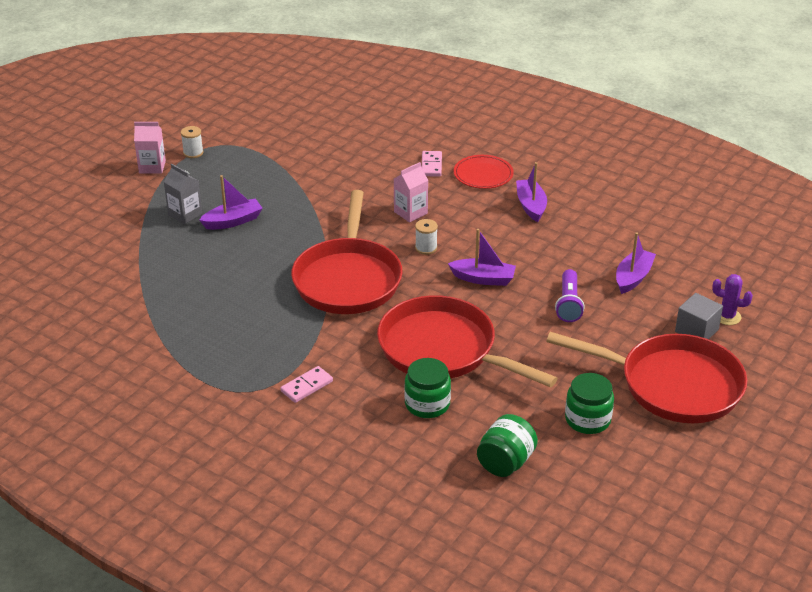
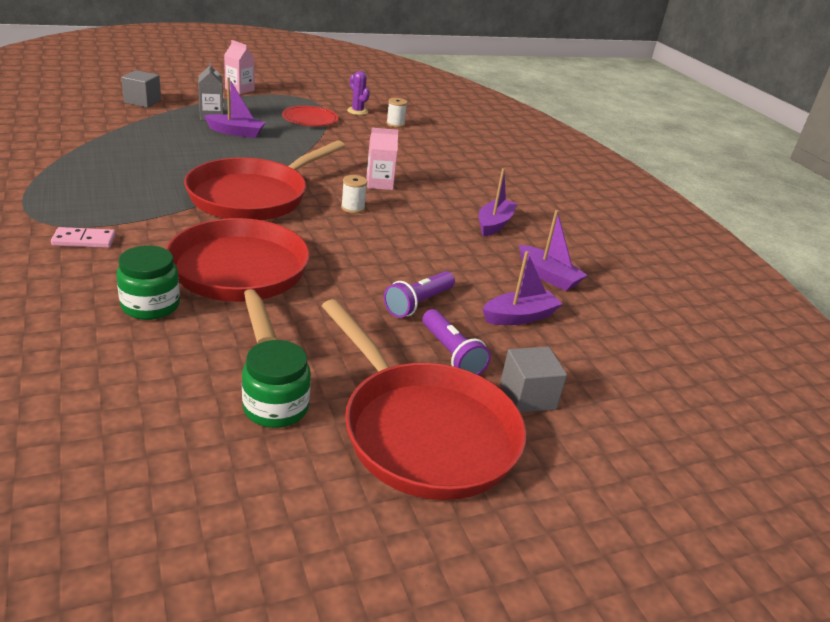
camera: 30 degrees right, 5 degrees down
white spool [181,126,203,158] -> white spool moved to [386,98,407,128]
pink domino [422,151,442,177] -> none
purple boat [448,229,516,286] -> purple boat moved to [519,210,587,291]
red plate [453,155,514,189] -> red plate moved to [282,106,338,126]
green jar [477,414,538,477] -> none
purple cactus [712,274,753,325] -> purple cactus moved to [347,71,370,115]
none -> grey cube [121,70,161,108]
none -> purple flashlight [423,309,491,375]

